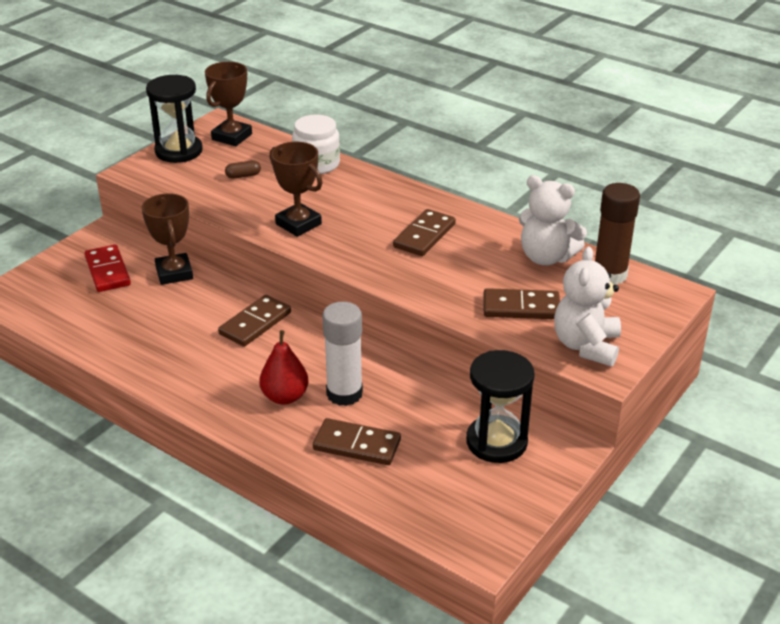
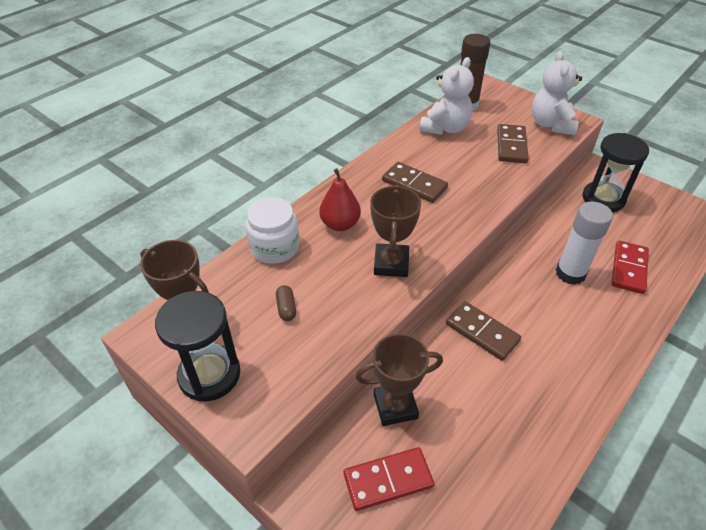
camera: 85 degrees left, 10 degrees up
red pear [259,330,309,405] -> red pear moved to [319,168,361,231]
brown trophy [270,142,323,237] -> brown trophy turned 45 degrees counterclockwise [370,185,421,277]
brown domino [313,418,401,465] -> red domino [611,240,649,294]
white teddy bear [554,247,621,366] -> white teddy bear turned 75 degrees clockwise [532,51,582,135]

